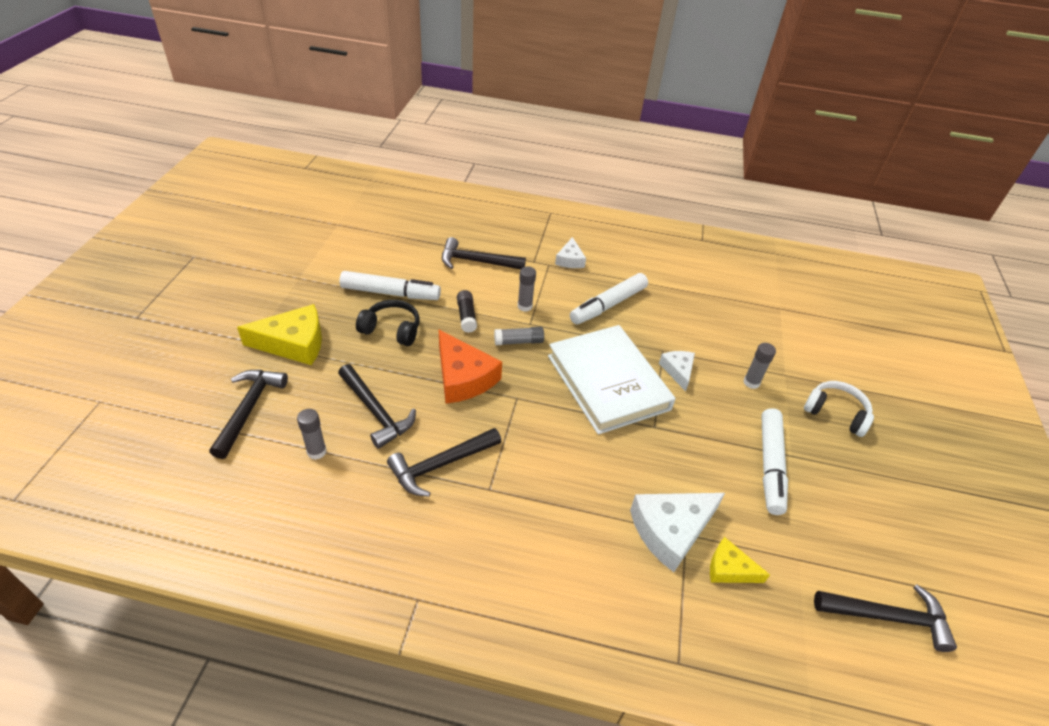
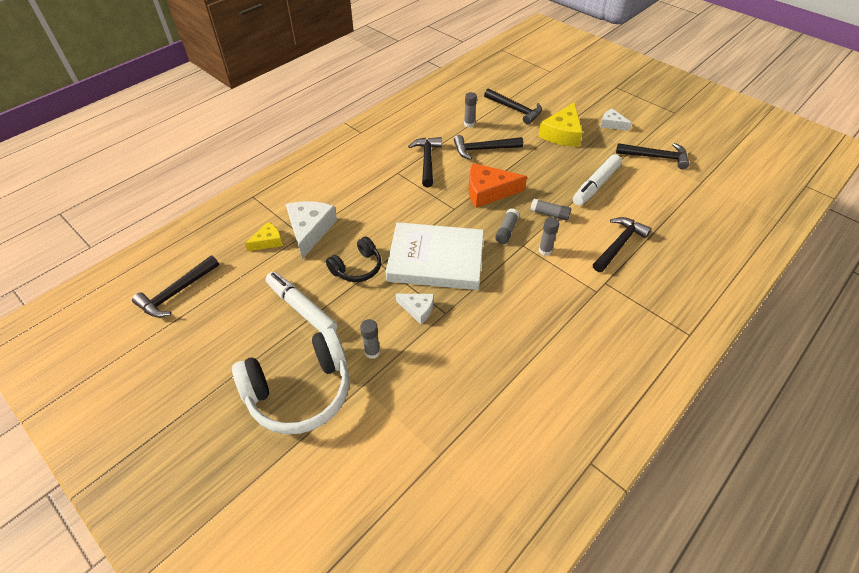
camera: 125 degrees right, 5 degrees up
black headphones [356,300,420,346] -> black headphones moved to [326,236,381,282]
black glue stick [457,290,477,333] -> grey glue stick [530,199,571,221]
white cheese [555,237,586,268] -> white cheese moved to [600,109,632,131]
white marker [570,273,648,324] -> none
white headphones [804,381,874,437] -> white headphones [232,328,349,434], size x1.80
none -> black hammer [616,143,689,169]

